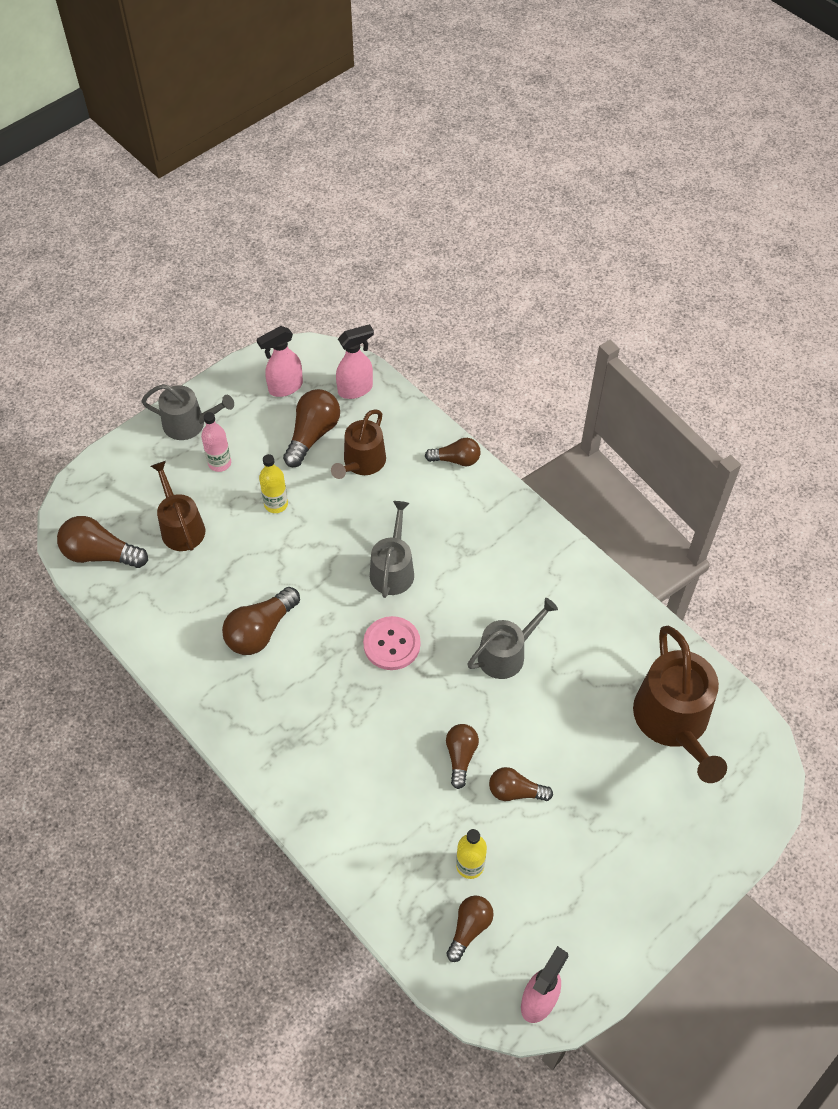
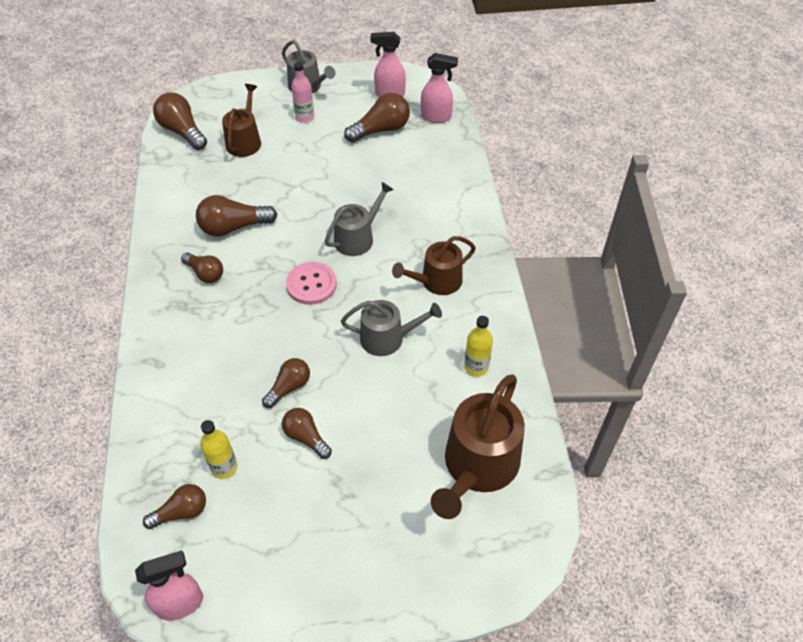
camera: 35 degrees right, 5 degrees down
yellow bottle [259,454,288,513] -> yellow bottle moved to [464,316,493,377]
brown watering can [331,409,386,479] -> brown watering can moved to [392,236,476,295]
brown light bulb [425,438,480,466] -> brown light bulb moved to [181,252,223,283]

